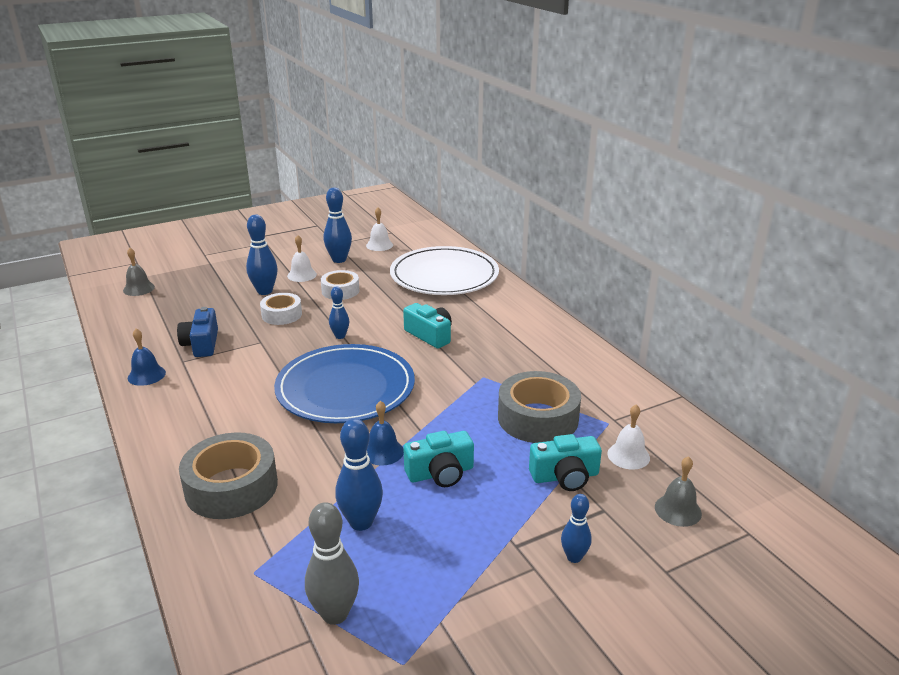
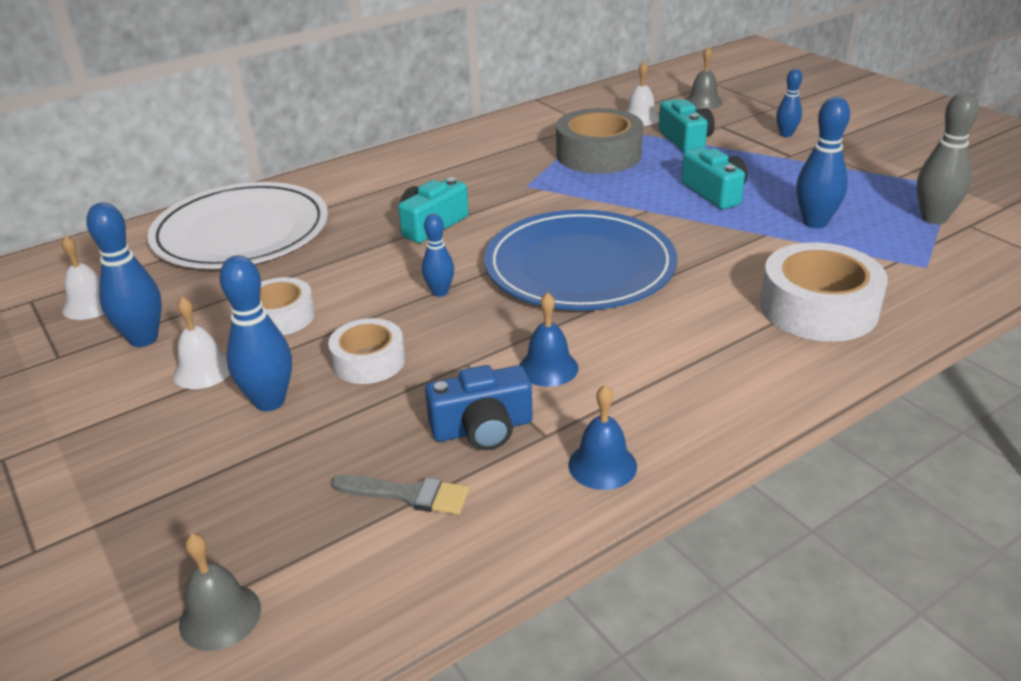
camera: 95 degrees left, 5 degrees up
grey tape [179,432,278,519] -> white tape [760,242,888,342]
blue bell [367,401,404,466] -> blue bell moved to [519,292,579,387]
none -> grey brush [331,475,469,515]

